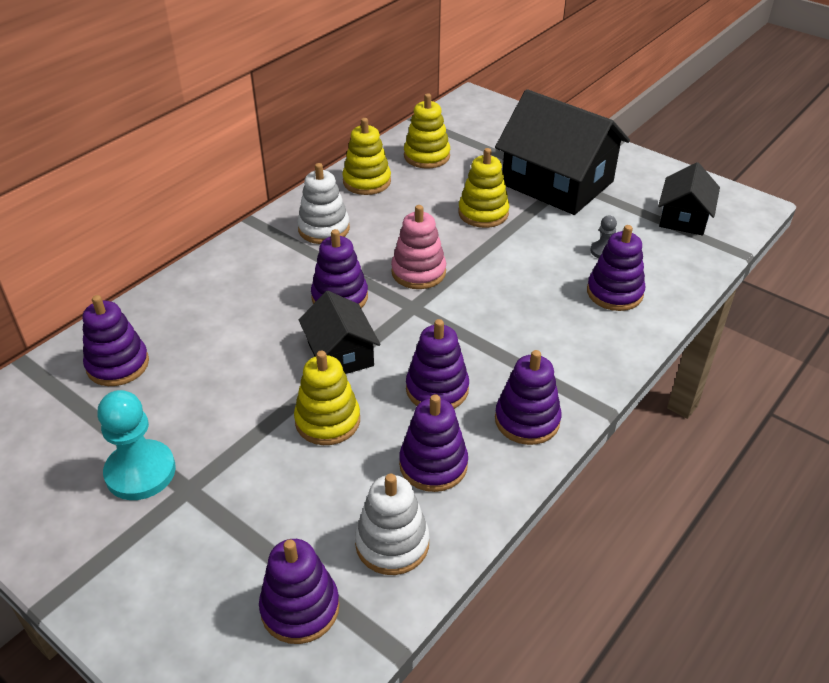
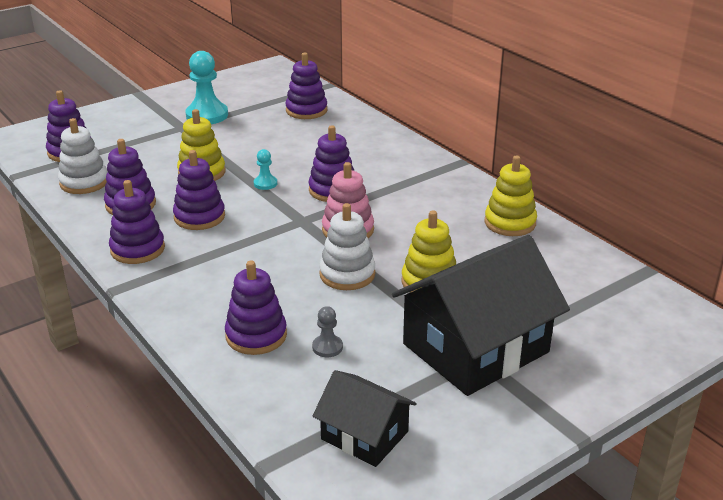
camera: 105 degrees right, 10 degrees down
white stacking toy [297,163,350,244] -> white stacking toy moved to [319,203,375,290]
black house [299,291,381,374] -> turquoise pawn [254,149,277,190]
yellow stacking toy [404,93,450,169] -> none

